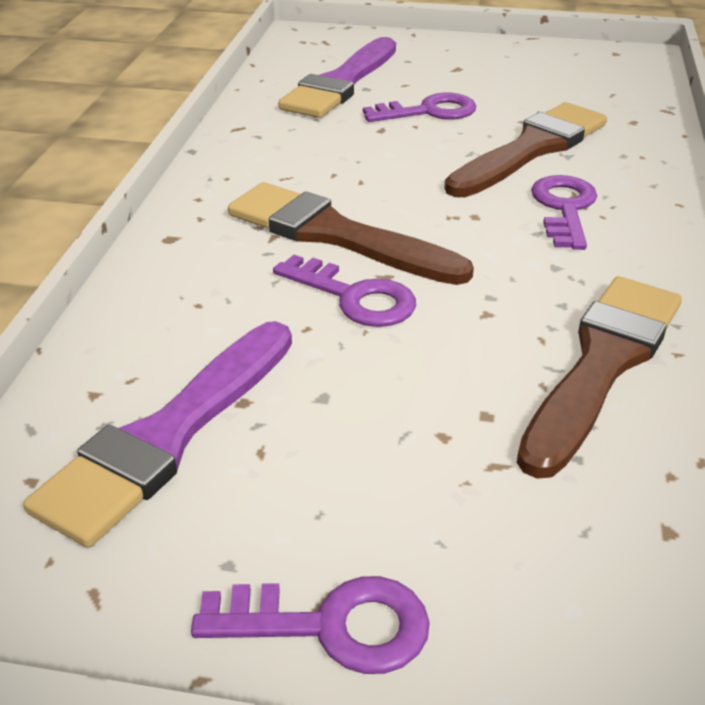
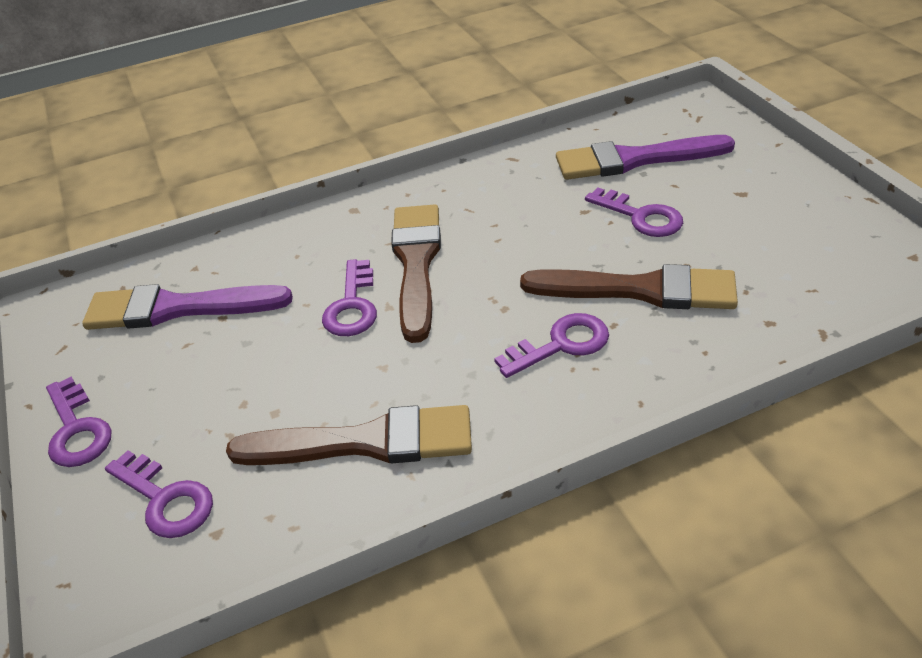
camera: 60 degrees right, 5 degrees up
none -> purple key [105,450,213,538]

